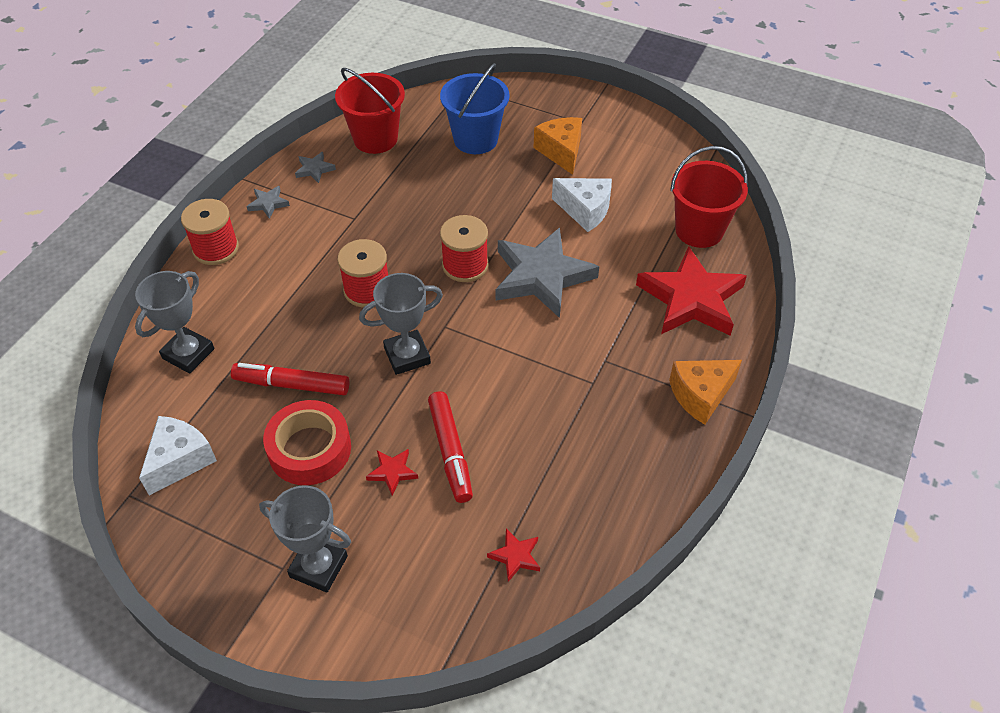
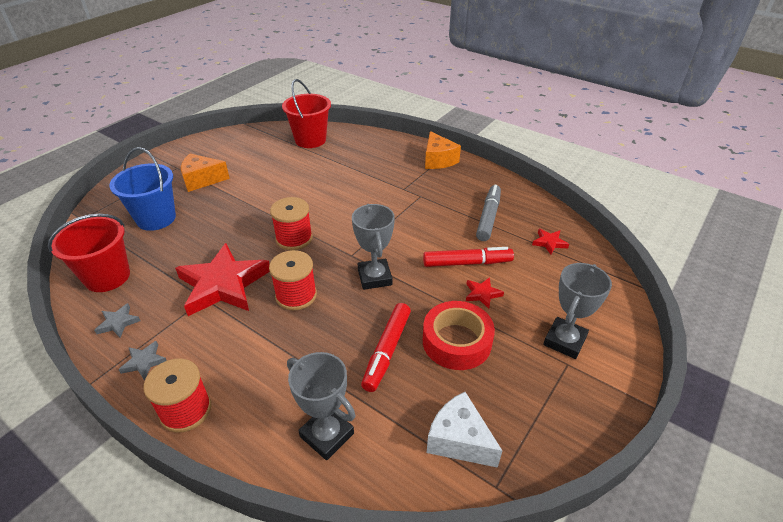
camera: 80 degrees left, 10 degrees down
grey star [496,227,599,318] -> none
white cheese [552,178,612,232] -> none
red star [636,246,747,336] -> red star moved to [175,243,270,316]
none -> grey marker [476,185,501,241]

